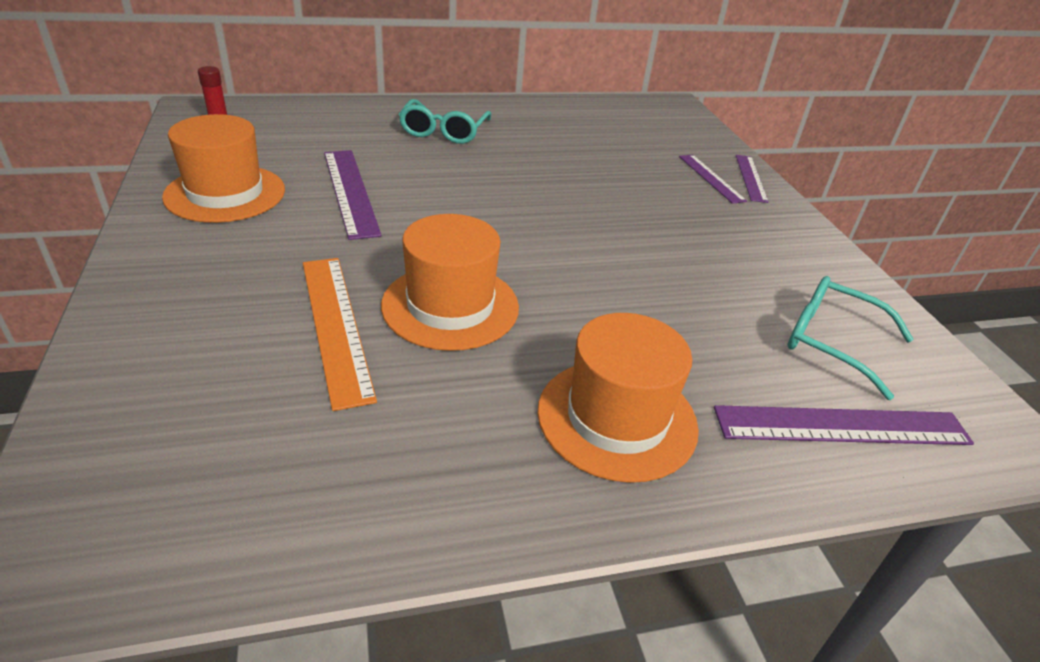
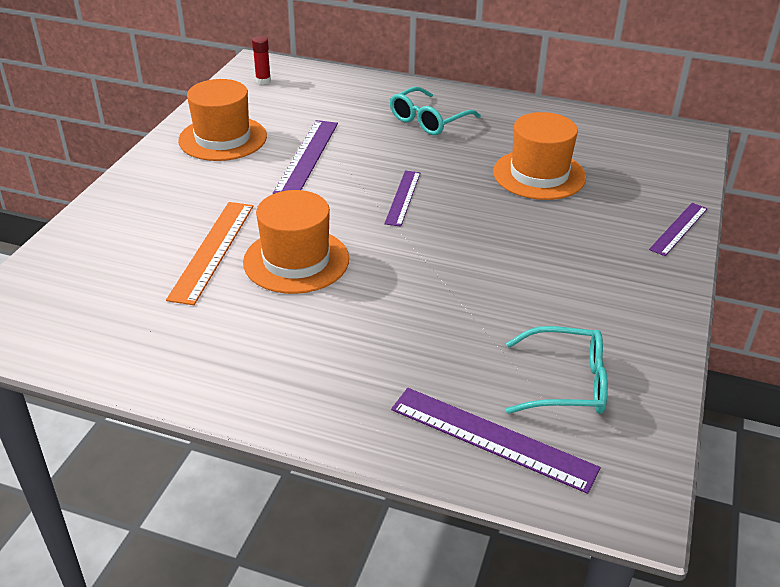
camera: 35 degrees right, 0 degrees up
orange hat [537,313,699,483] -> orange hat moved to [493,112,586,200]
purple ruler [679,155,747,204] -> purple ruler moved to [384,171,420,227]
turquoise glasses [787,276,914,400] -> turquoise glasses turned 120 degrees clockwise [506,326,608,414]

